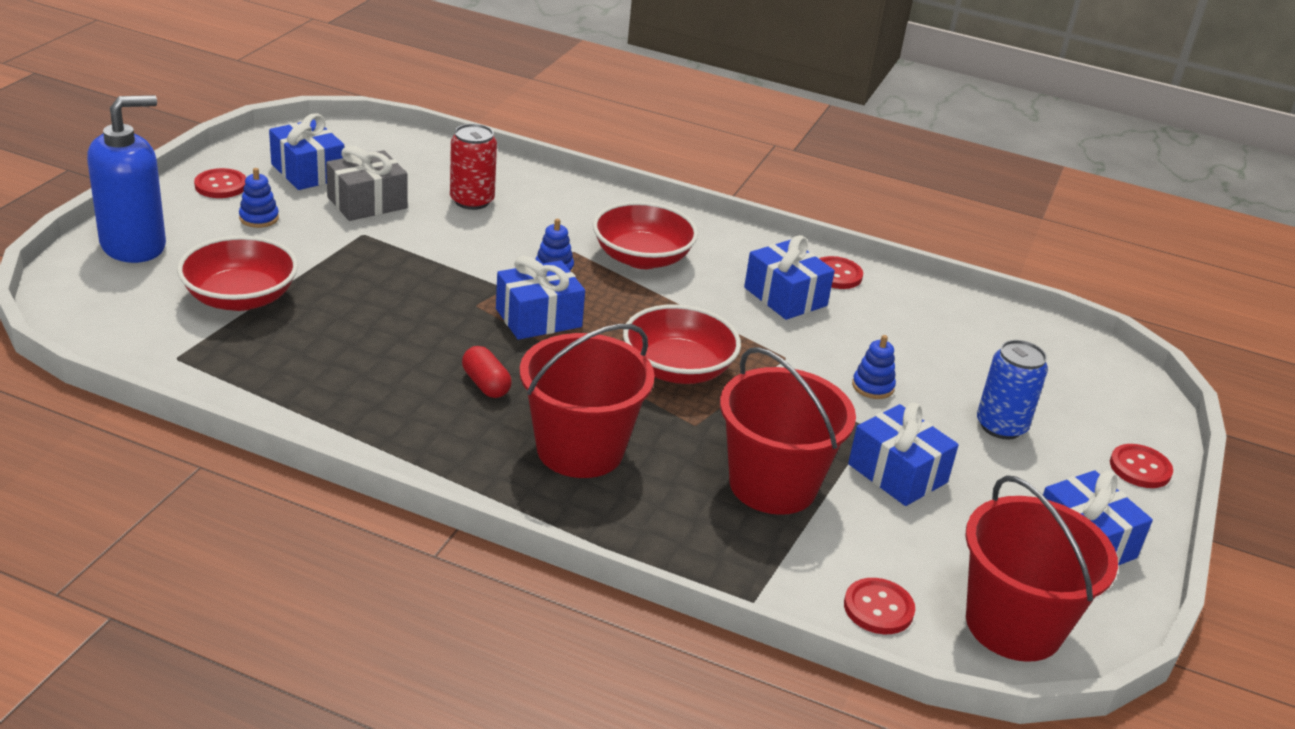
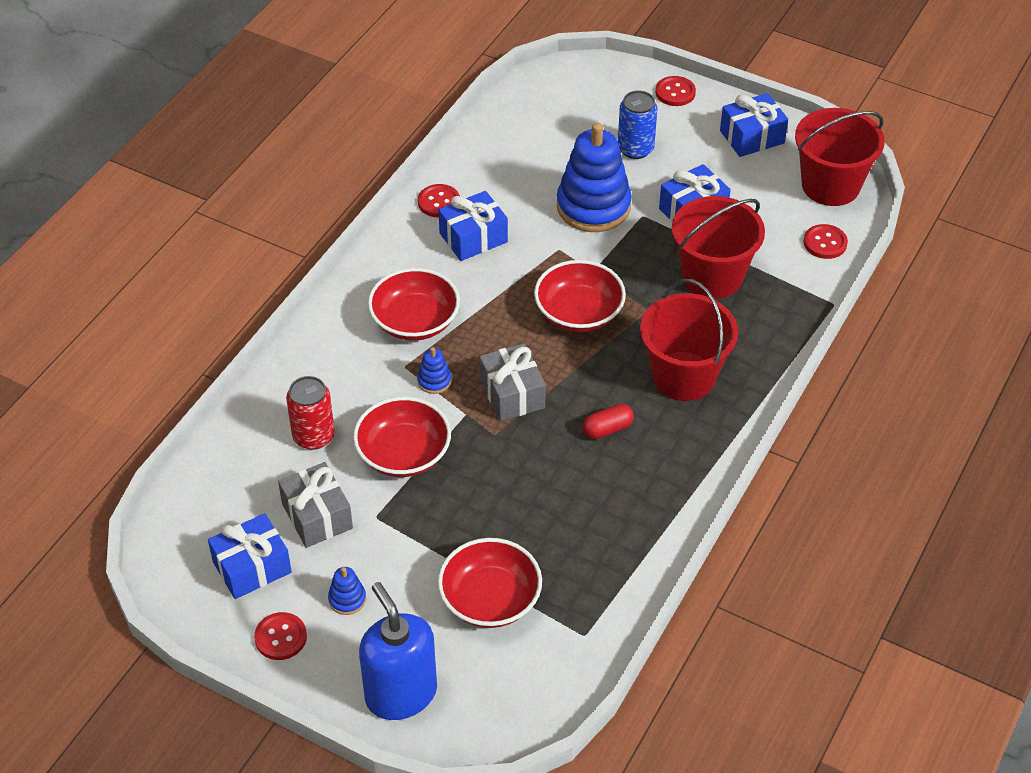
camera: 80 degrees left, 15 degrees up
blue gift [496,256,585,340] -> grey gift [479,343,546,421]
blue stacking toy [852,335,896,399] -> blue stacking toy [557,123,632,232], size x2.38
none -> red bowl [353,397,451,477]

